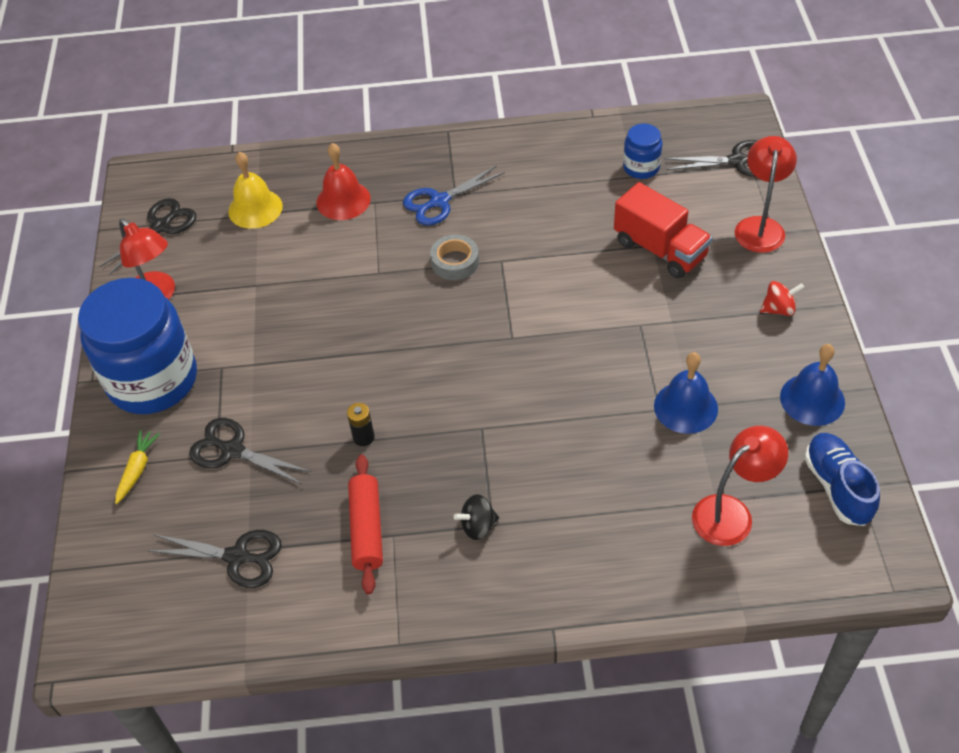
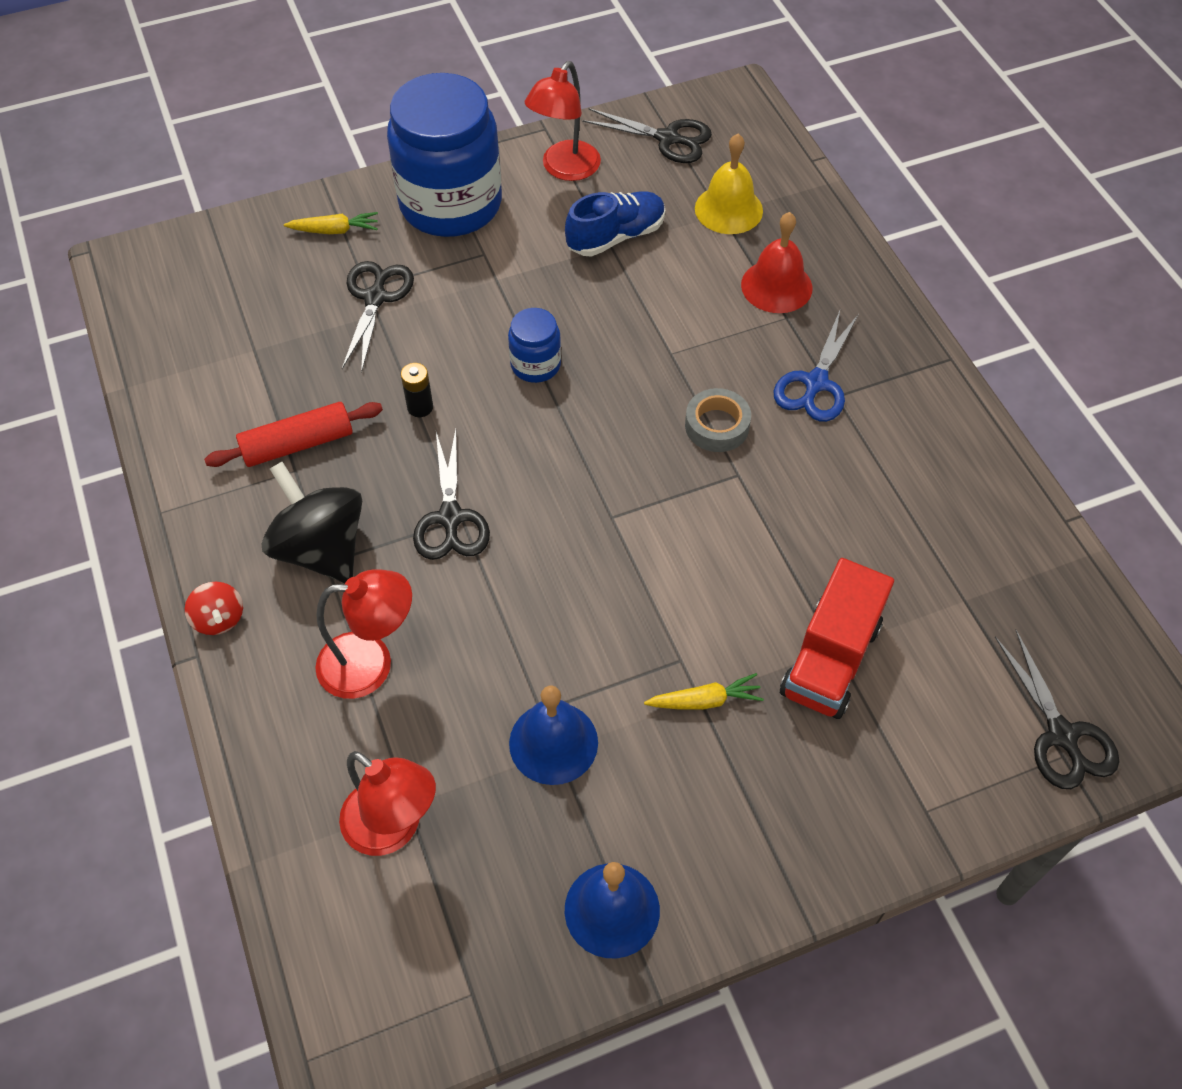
camera: 70 degrees right, 5 degrees up
black scissors [147,530,282,588] -> black scissors moved to [413,429,490,560]
blue scissors [403,165,505,226] -> blue scissors turned 105 degrees counterclockwise [773,311,859,422]
black spinning top [454,494,499,540] -> black spinning top [261,462,362,583], size x2.03
blue jar [623,124,662,179] -> blue jar moved to [508,308,561,383]
red lamp [735,136,797,253] -> red lamp moved to [315,569,412,699]
red spinning top [760,281,804,316] -> red spinning top moved to [185,582,243,635]
blue shoe [804,433,880,526] -> blue shoe moved to [565,191,665,256]
none -> yellow carrot [644,673,764,710]

